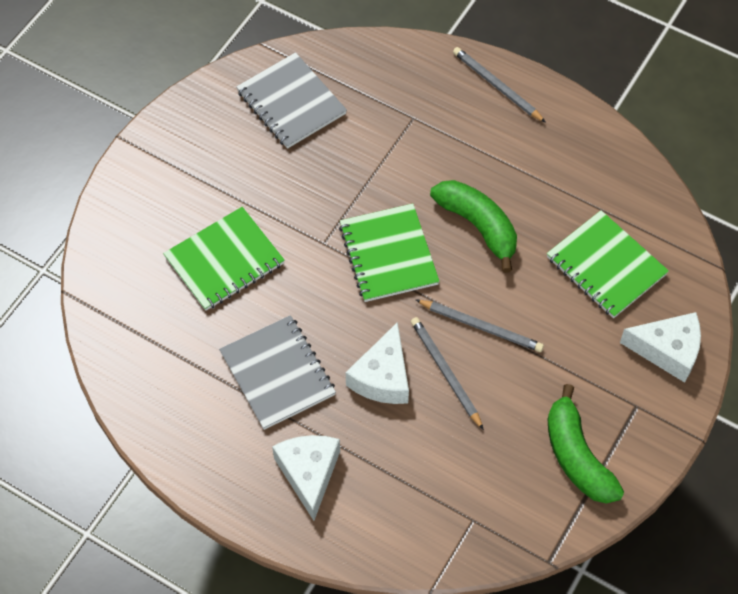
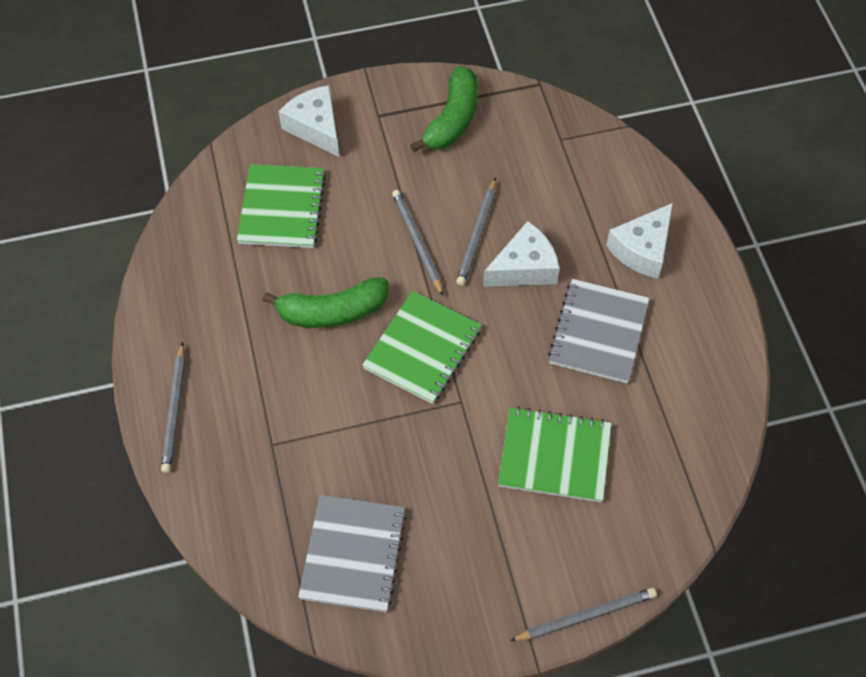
camera: 135 degrees left, 0 degrees up
green banana [430,180,517,273] -> green banana turned 105 degrees counterclockwise [262,278,388,328]
none -> grey pencil [510,588,657,641]

